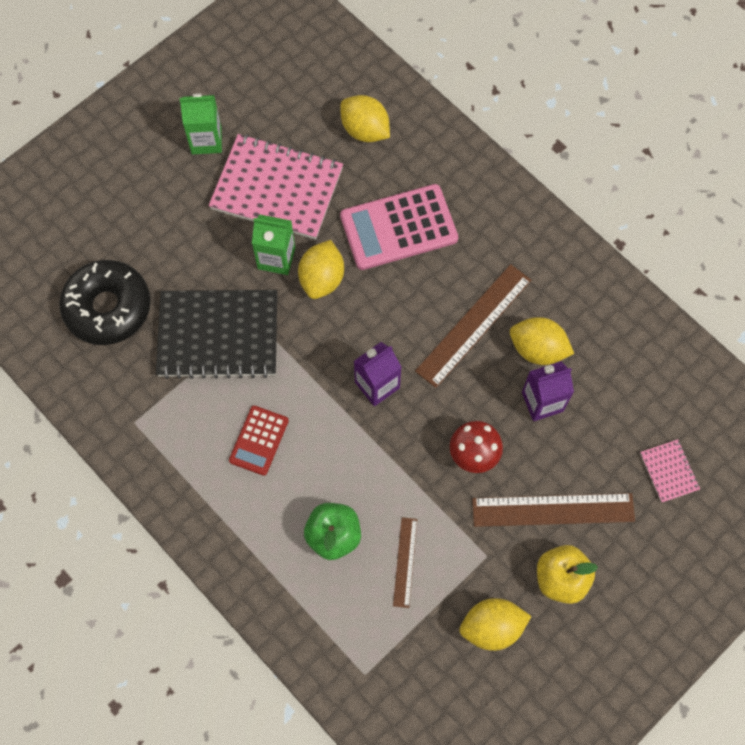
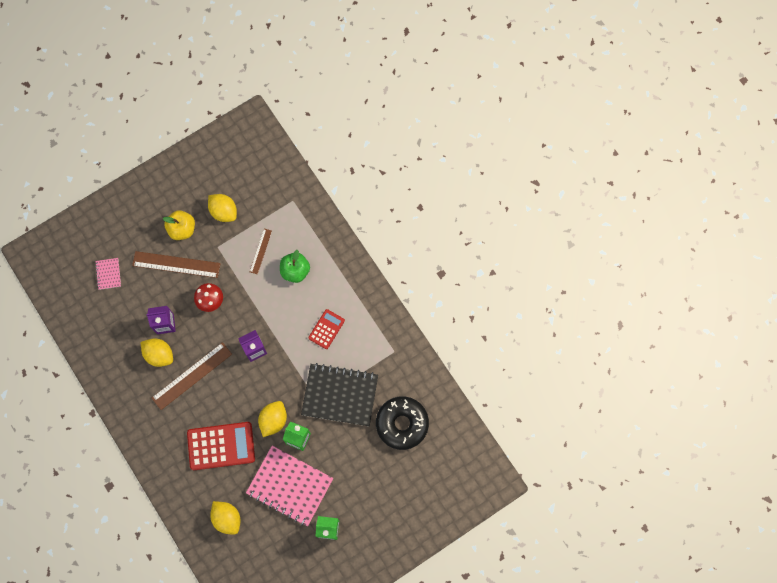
camera: 170 degrees left, 5 degrees up
pink calculator [340,184,458,270] -> red calculator [187,422,255,470]
yellow lemon [459,598,531,651] -> yellow lemon turned 45 degrees clockwise [208,194,237,222]

